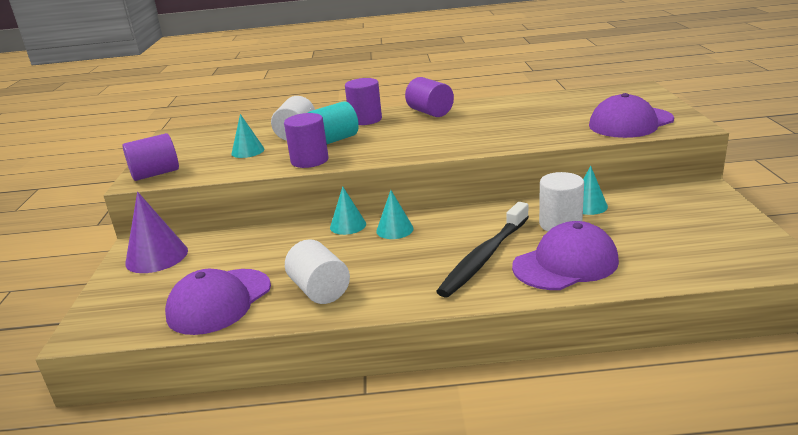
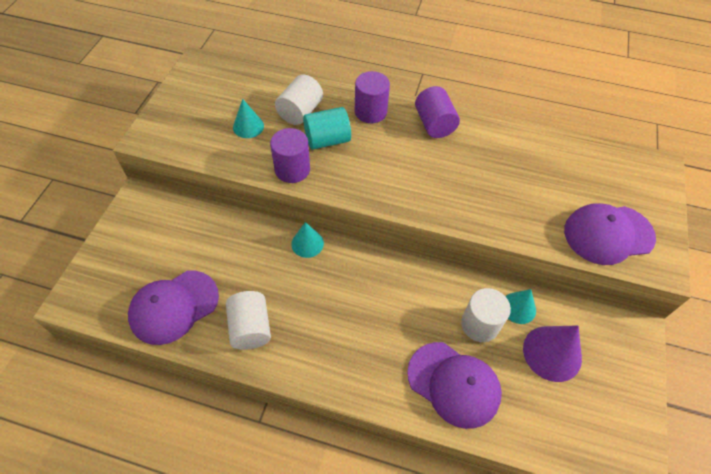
camera: 15 degrees right, 30 degrees up
purple cylinder [122,133,179,181] -> none
purple cone [125,192,188,273] -> purple cone moved to [523,325,582,382]
turquoise cone [376,190,414,239] -> none
black toothbrush [436,202,529,298] -> none
purple cap [512,221,619,290] -> purple cap turned 45 degrees clockwise [407,342,502,429]

